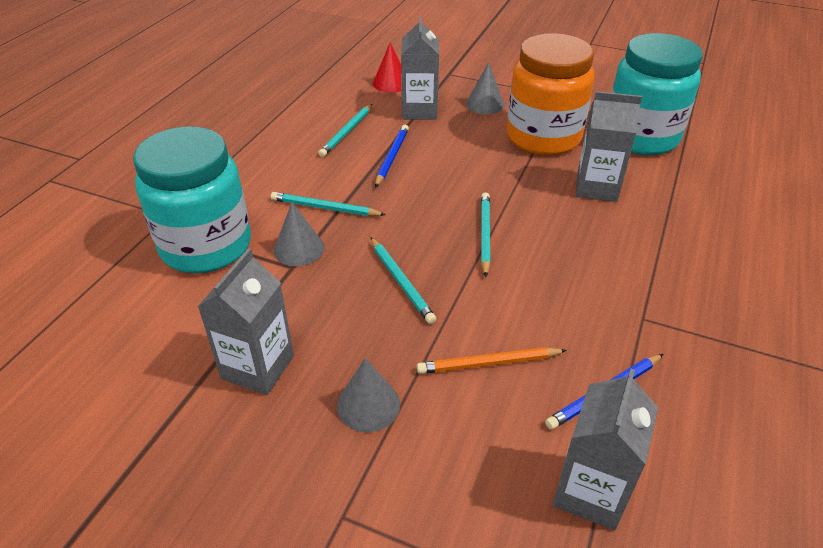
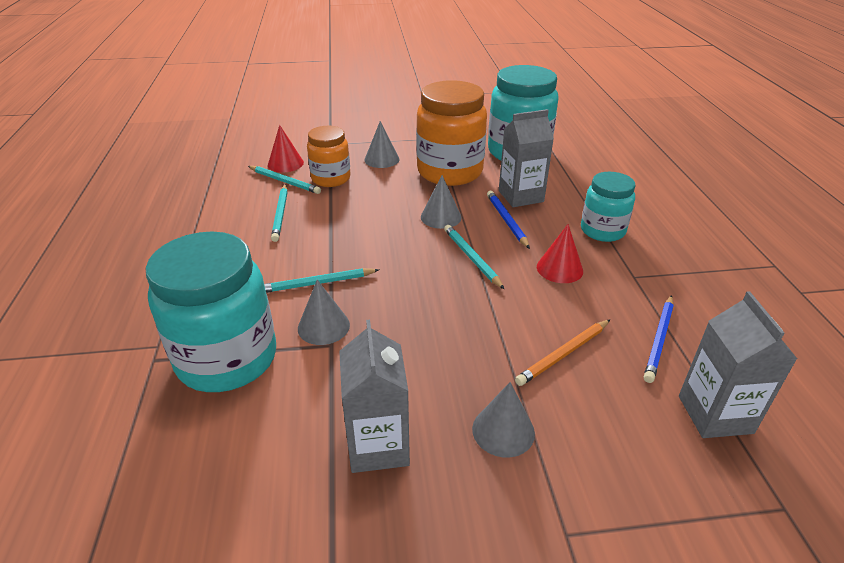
camera: 30 degrees left, 5 degrees down
turquoise pencil [370,237,436,324] -> turquoise pencil moved to [248,166,321,194]
blue pencil [375,125,409,188] -> blue pencil moved to [487,191,530,249]
grey carton [401,16,439,120] -> orange jar [307,126,351,187]
none -> grey cone [421,175,461,229]
none -> red cone [537,224,583,283]
none -> turquoise jar [581,172,636,242]

